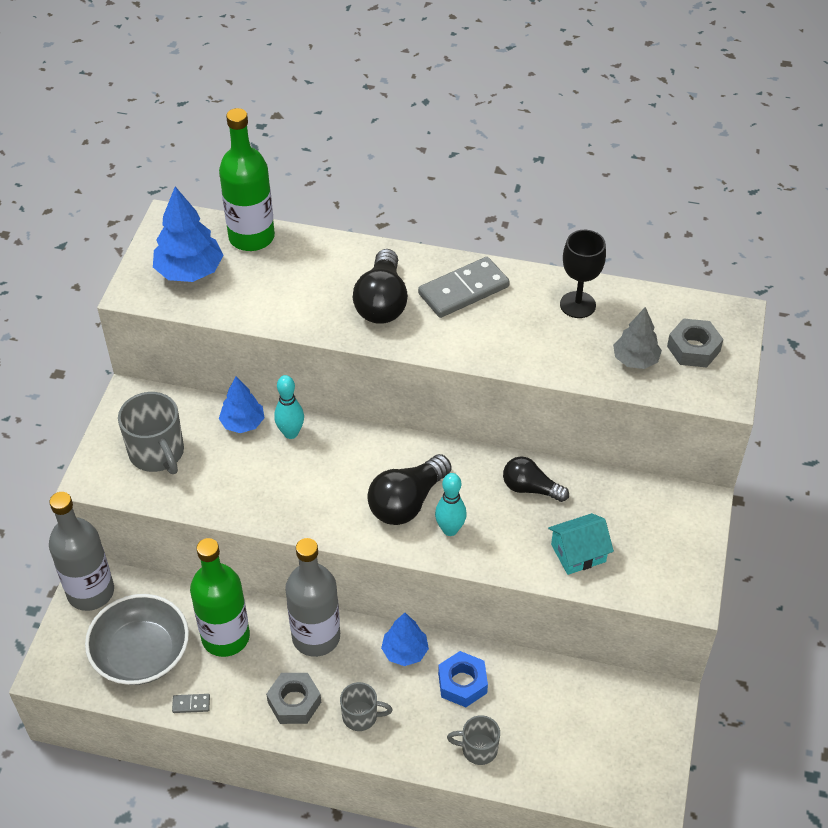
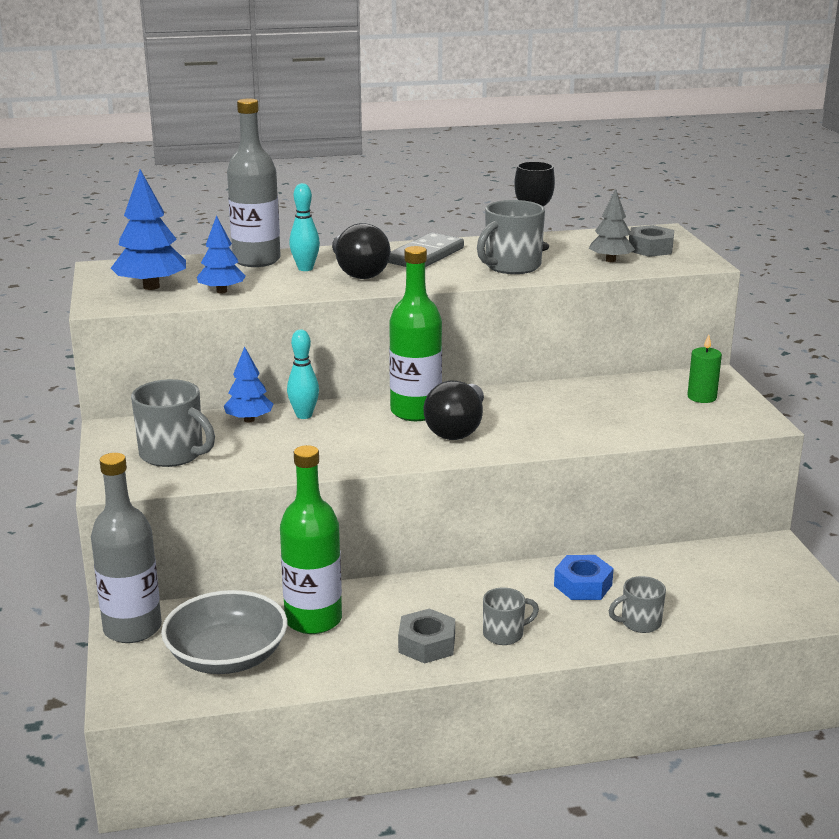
camera: 25 degrees left, 25 degrees down
grey domino [172,694,210,713] -> none
green bottle [219,108,275,251] -> green bottle moved to [389,246,442,421]
grey bottle [285,538,340,657] -> grey bottle moved to [227,99,281,267]
blue tree [381,613,429,666] -> blue tree moved to [197,215,246,293]
turquoise bowling pin [435,473,467,536] -> turquoise bowling pin moved to [289,183,320,271]
black light bulb [503,457,569,502] -> none
turquoise house [548,513,614,575] -> none
none -> grey mug [477,200,545,274]
none -> green candle [687,334,722,403]

